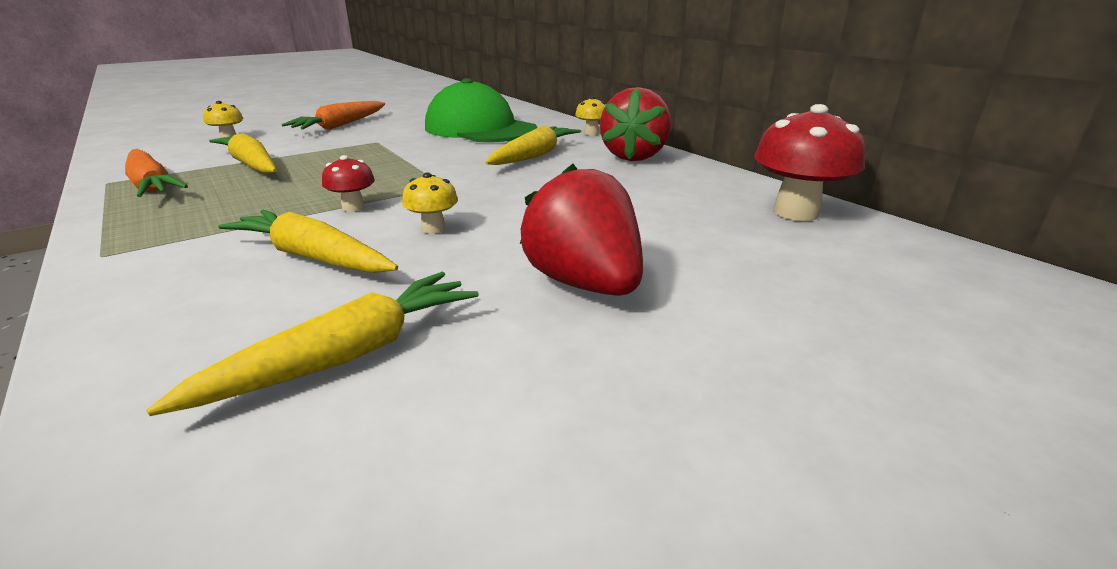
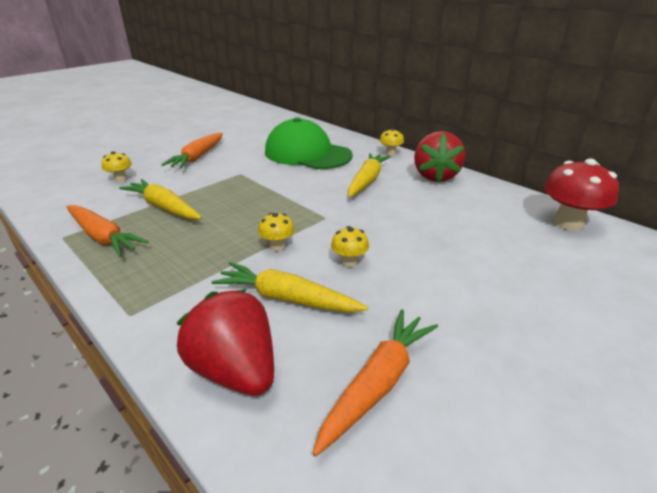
camera: 10 degrees left, 5 degrees up
yellow carrot [146,272,479,416] -> orange carrot [313,309,438,457]
red mushroom [322,155,375,212] -> yellow mushroom [258,213,294,251]
red strawberry [520,164,643,296] -> red strawberry moved to [176,289,274,396]

